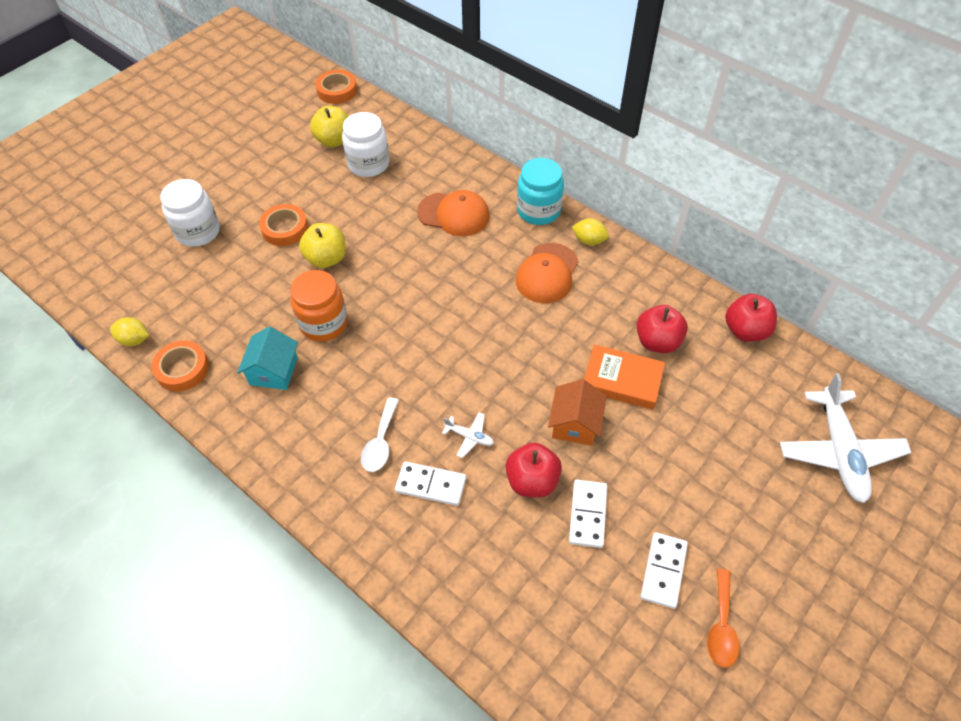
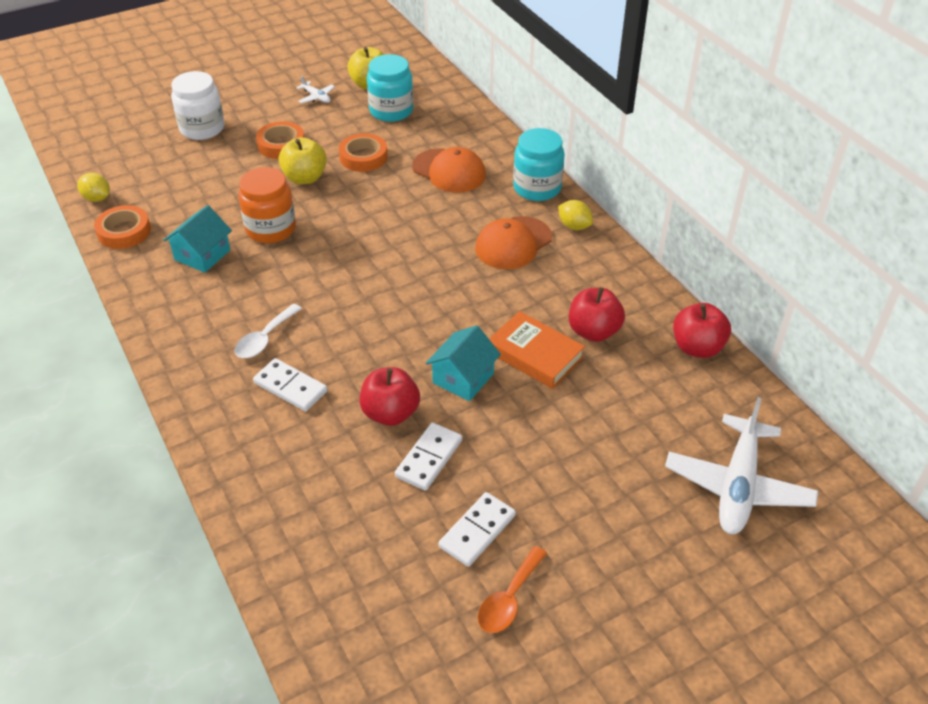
camera: 20 degrees right, 10 degrees down
orange tape [315,70,357,104] -> orange tape moved to [339,133,388,172]
white jar [342,112,389,177] -> turquoise jar [367,54,413,122]
white plane [442,412,494,458] -> white plane moved to [296,76,335,103]
orange house [548,379,607,446] -> turquoise house [426,325,501,401]

